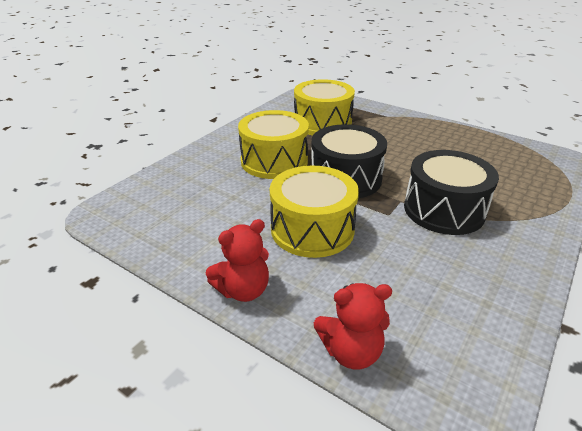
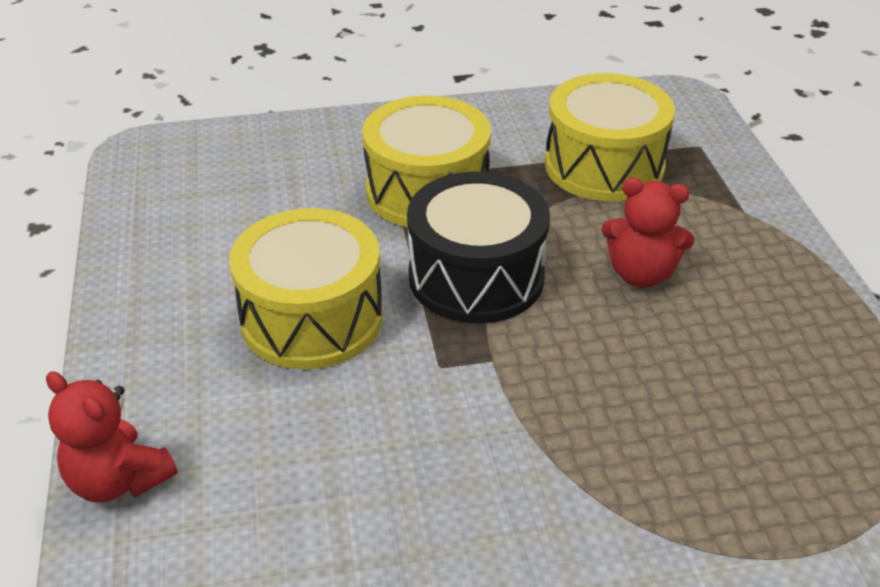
camera: 45 degrees right, 5 degrees up
red teddy bear [206,219,269,302] -> red teddy bear moved to [601,178,695,288]
black drum [404,150,499,235] -> none

